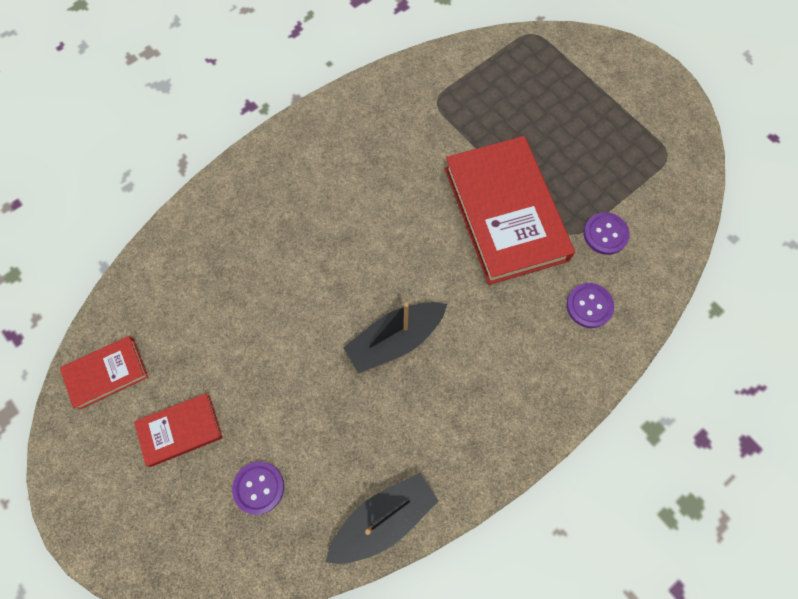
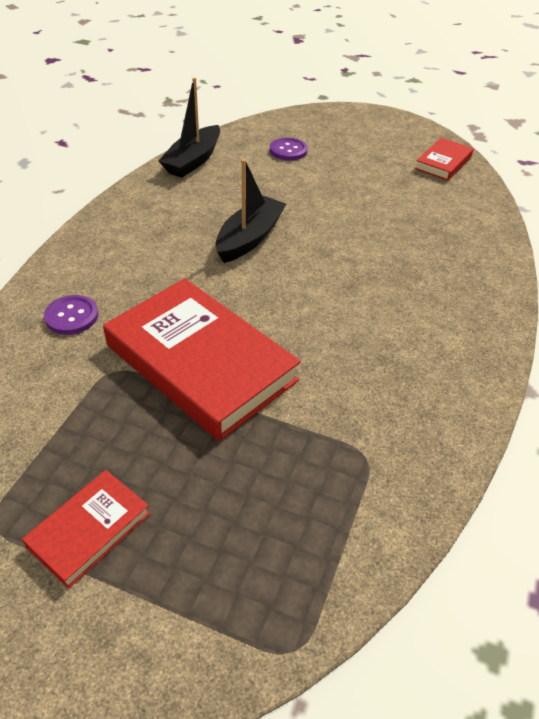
camera: 150 degrees right, 25 degrees down
red book [134,393,223,467] -> red book moved to [22,470,150,589]
purple button [584,212,630,255] -> none

